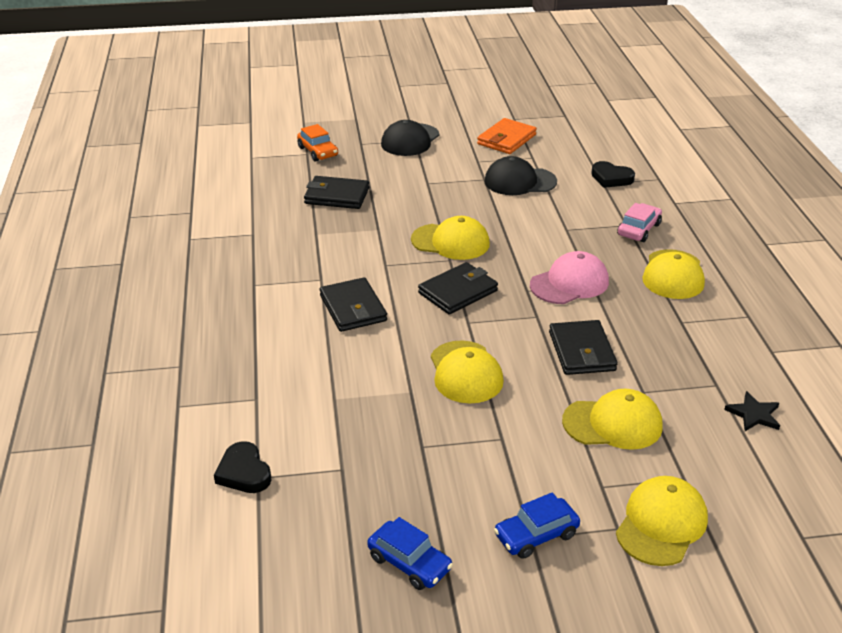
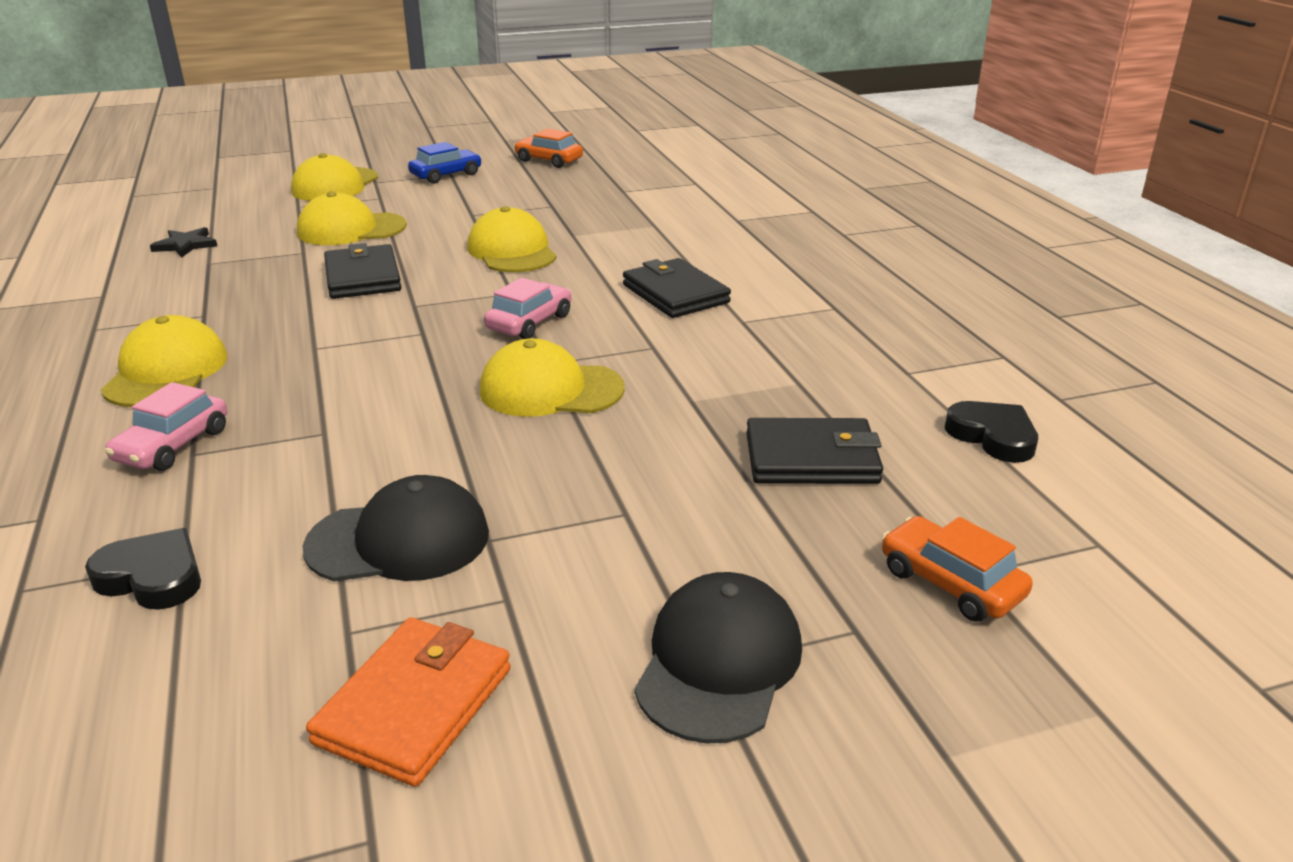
camera: 170 degrees right, 5 degrees down
black heart [214,441,272,493] -> black heart moved to [945,401,1038,463]
blue car [367,517,453,590] -> orange car [514,128,583,168]
black wallet [418,262,498,314] -> pink car [484,278,571,339]
pink cap [530,251,609,304] -> none

